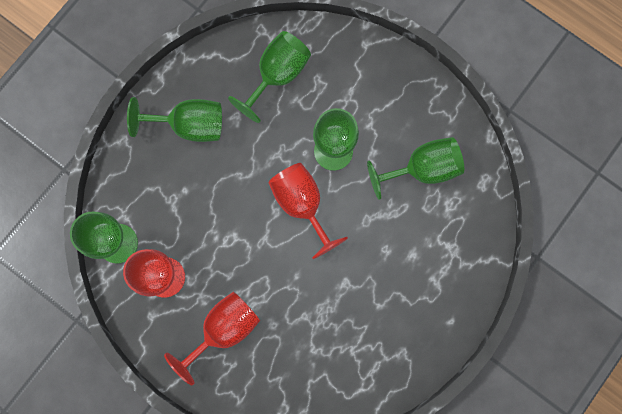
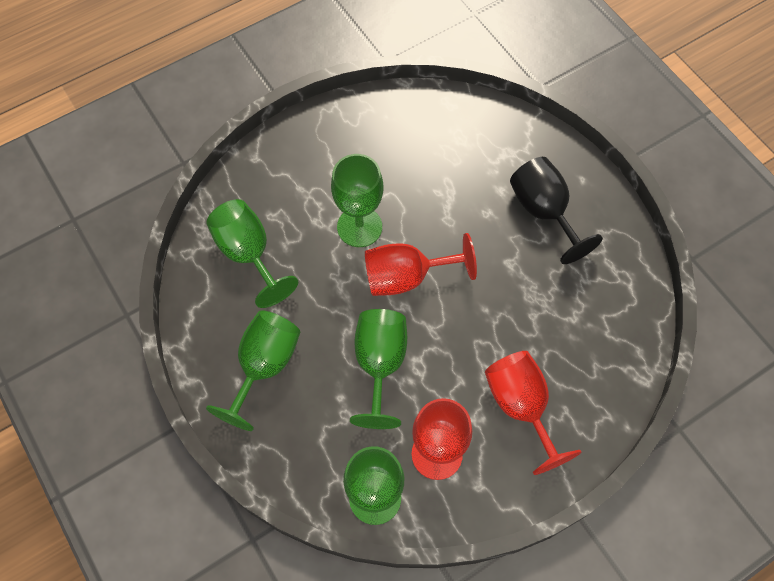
camera: 70 degrees left, 15 degrees down
green goblet [367,137,464,200] -> green goblet moved to [350,309,407,429]
none -> black goblet [510,157,603,264]

